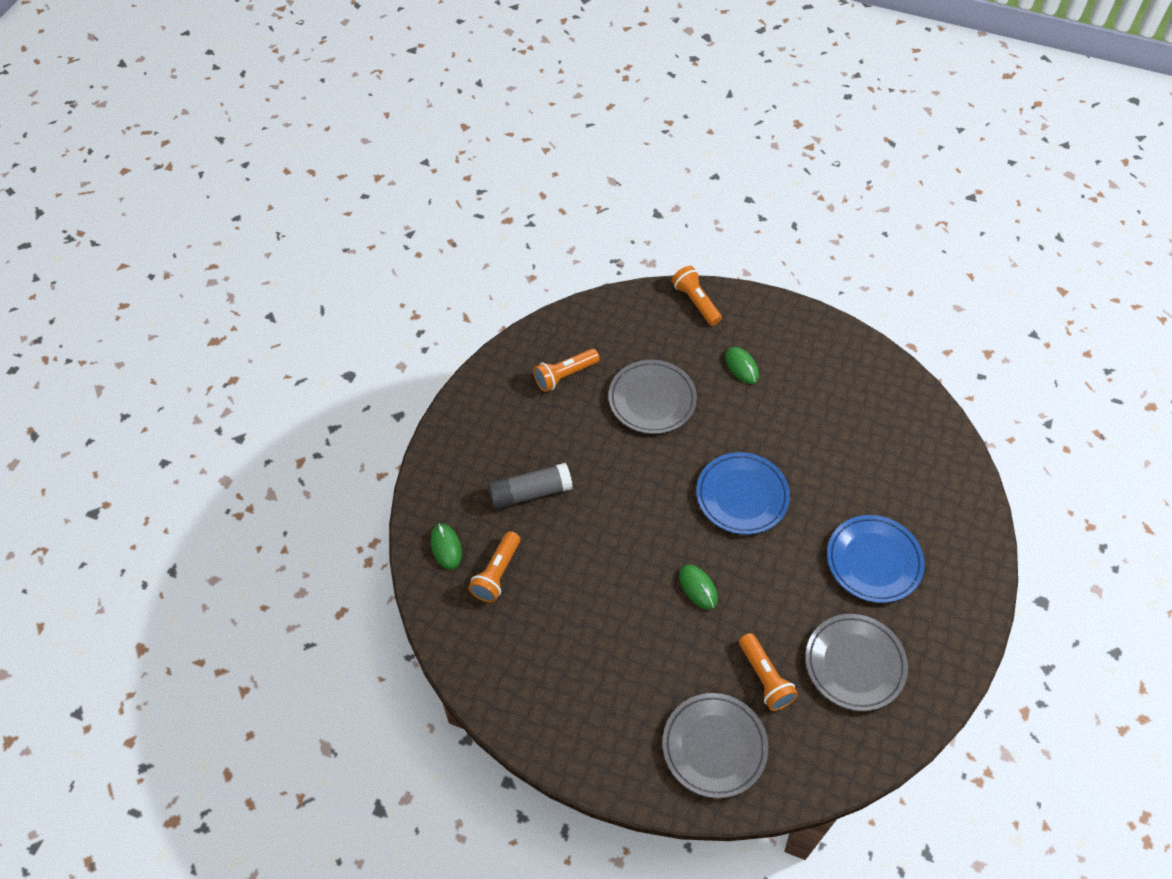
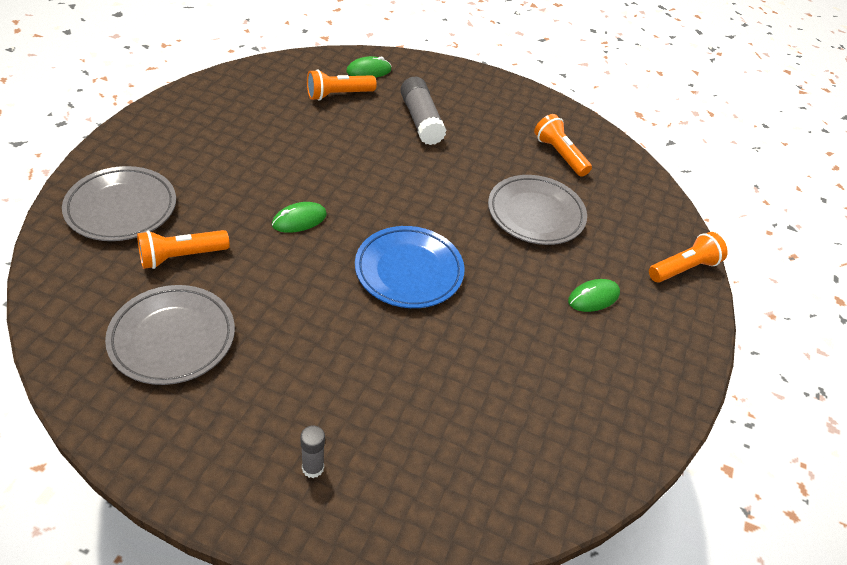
camera: 85 degrees right, 10 degrees down
orange flashlight [468,531,520,603] -> orange flashlight turned 45 degrees counterclockwise [307,69,377,101]
blue plate [827,515,925,603] -> none
none -> grey glue stick [300,425,325,478]

